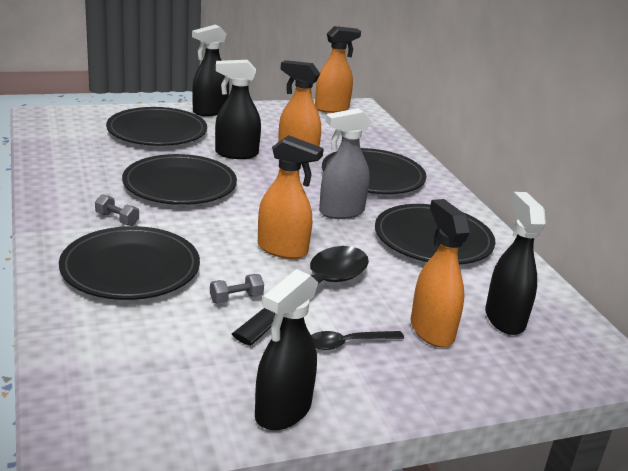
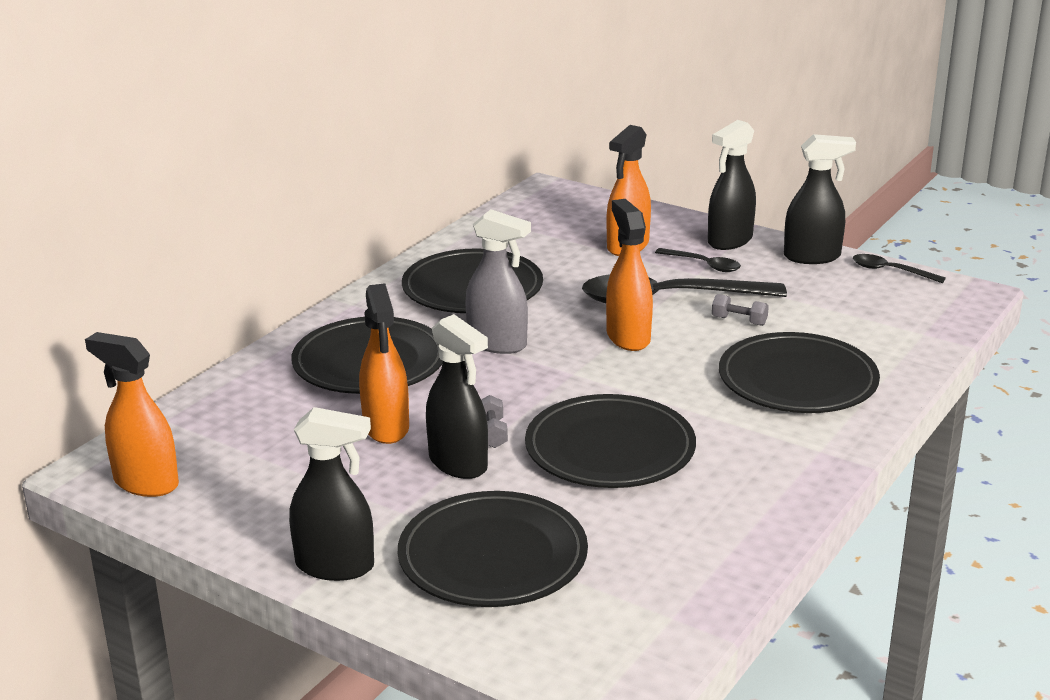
camera: 125 degrees left, 0 degrees up
grey dumbbell [95,194,139,226] -> grey dumbbell moved to [481,395,508,448]
black spray bottle [485,192,546,335] -> black spray bottle moved to [708,120,756,250]
none -> black spoon [853,254,946,283]

